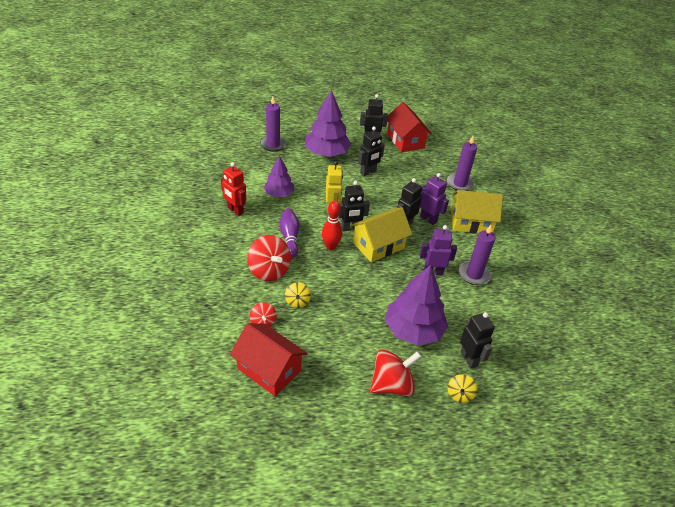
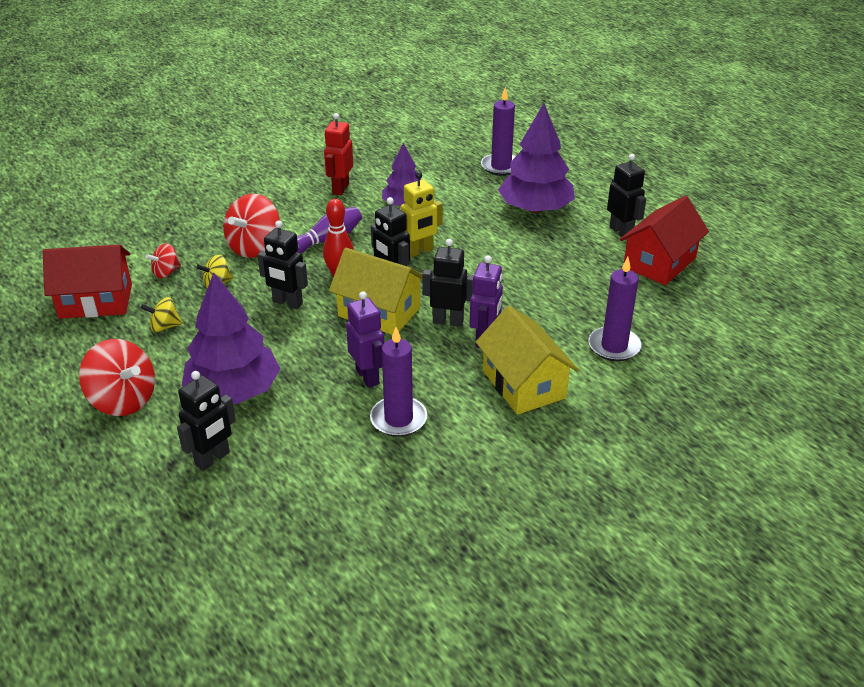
camera: 65 degrees right, 5 degrees down
red house [230,323,308,396] -> red house turned 75 degrees clockwise [43,245,132,319]
black robot [358,126,385,176] -> black robot moved to [258,220,308,309]
yellow spinning top [448,374,477,403] -> yellow spinning top moved to [141,297,183,332]

